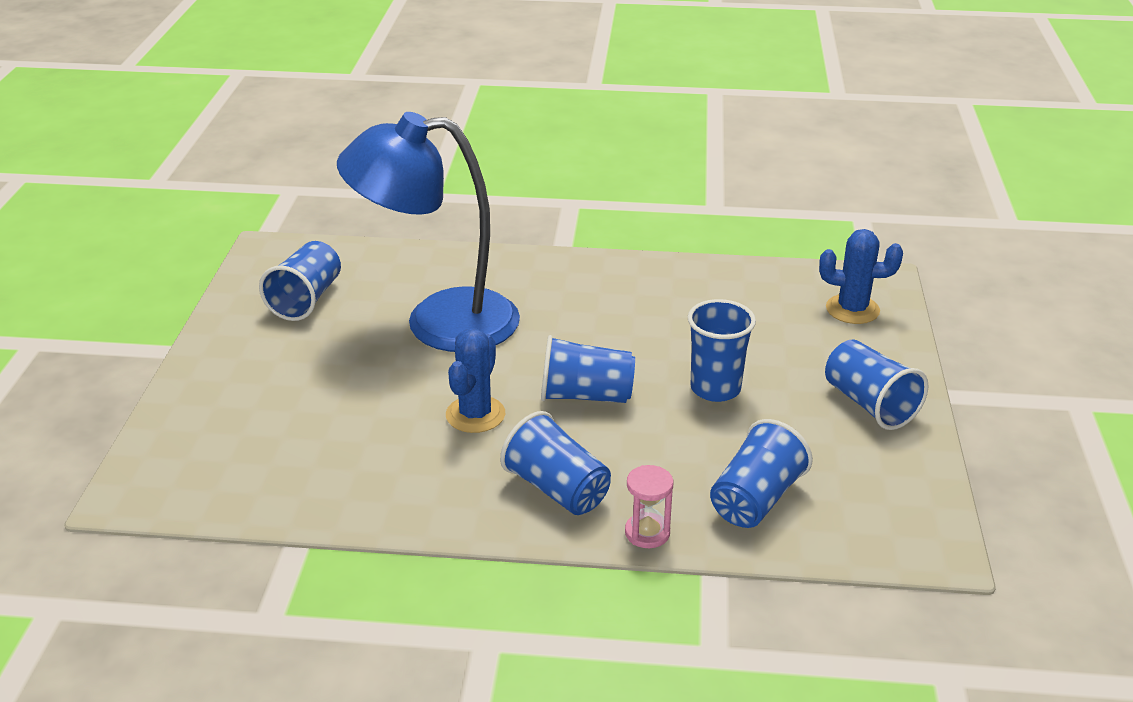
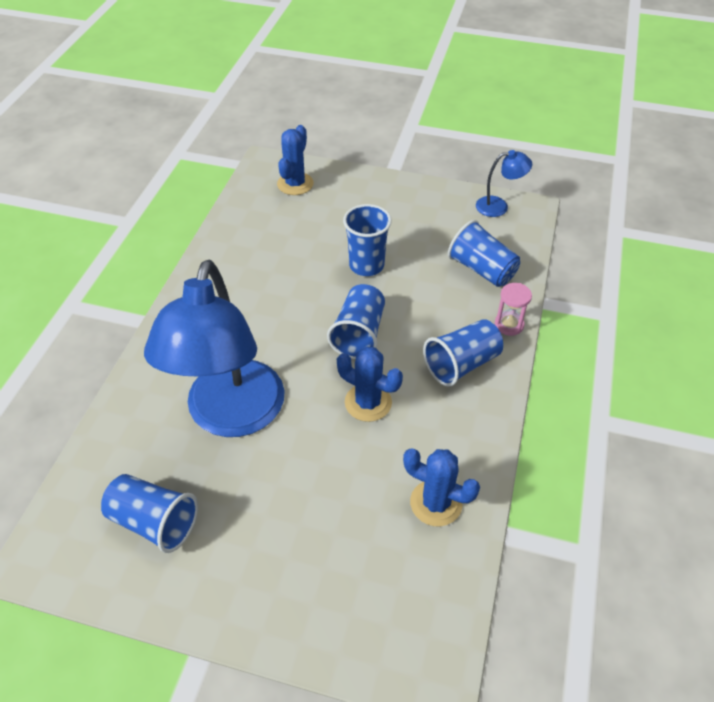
camera: 80 degrees left, 15 degrees up
blue cup [825,339,928,430] -> none
none -> blue cactus [403,449,480,526]
none -> blue lamp [476,150,532,217]

